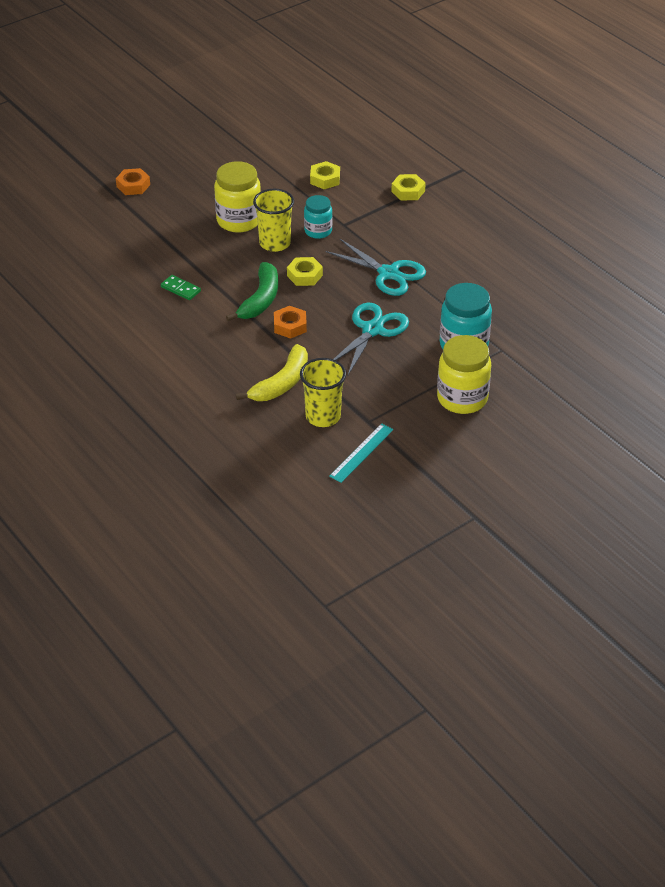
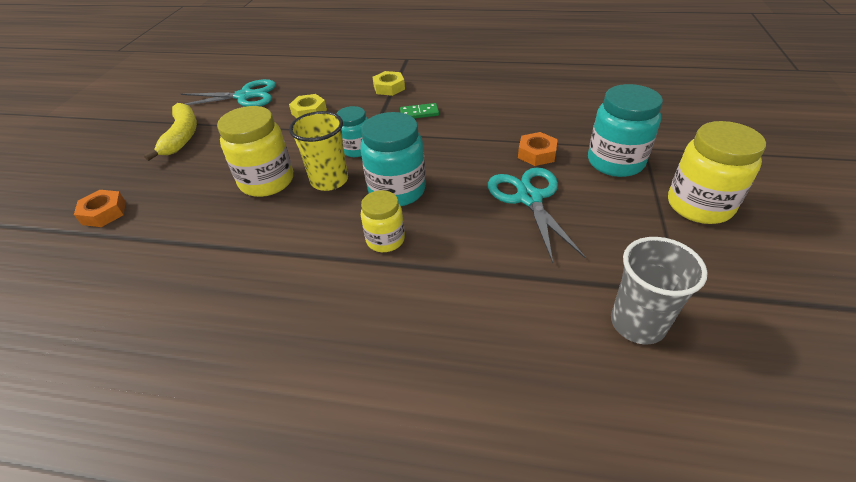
camera: 40 degrees left, 0 degrees up
green domino [161,275,201,300] -> green domino moved to [400,103,439,119]
green banana [226,262,278,321] -> yellow jar [361,190,405,252]
yellow banana [236,344,308,401] -> yellow banana moved to [144,103,197,161]
orange nut [274,306,307,339] -> orange nut moved to [518,132,558,166]
yellow nut [287,257,323,286] -> turquoise jar [361,112,426,206]
yellow cup [300,358,346,427] -> grey cup [611,237,708,344]
turquoise scissors [325,239,426,296] -> turquoise scissors moved to [181,79,276,107]
turquoise ruler [329,423,394,483] -> none

